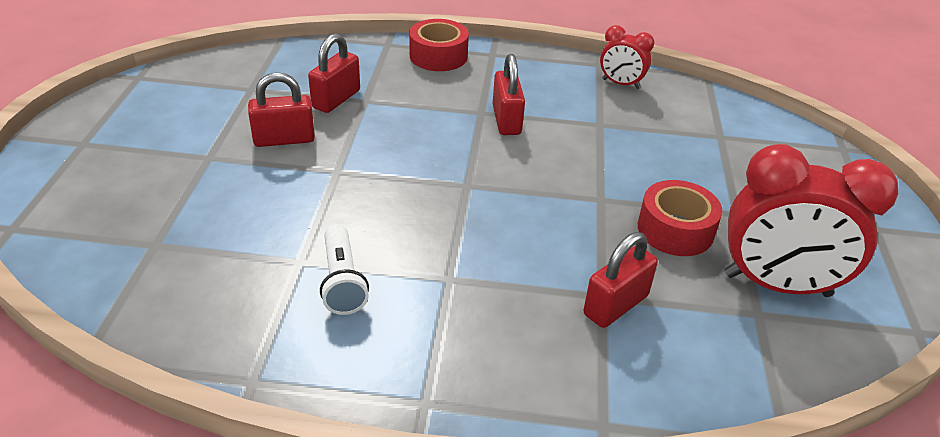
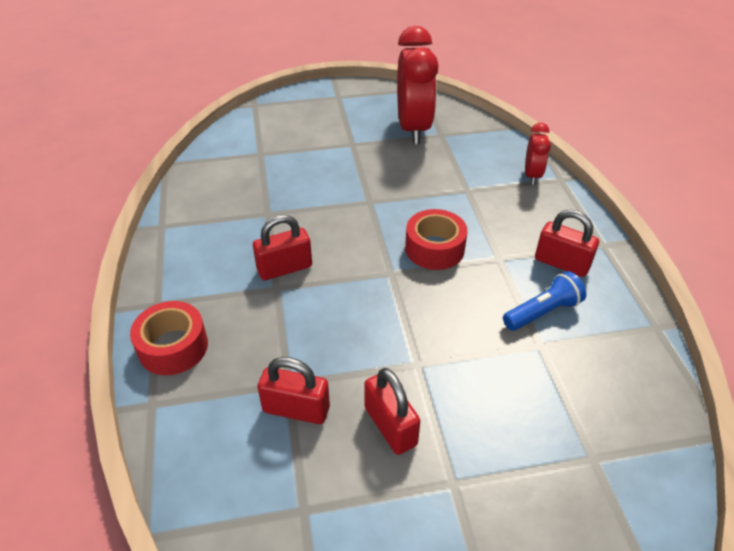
camera: 105 degrees left, 5 degrees up
white flashlight [320,224,369,315] -> blue flashlight [503,271,586,331]
red padlock [583,232,658,328] -> red padlock moved to [535,209,599,277]
red clock [600,25,654,89] -> red clock moved to [525,123,551,185]
red tape [638,180,722,256] -> red tape moved to [405,209,468,270]

